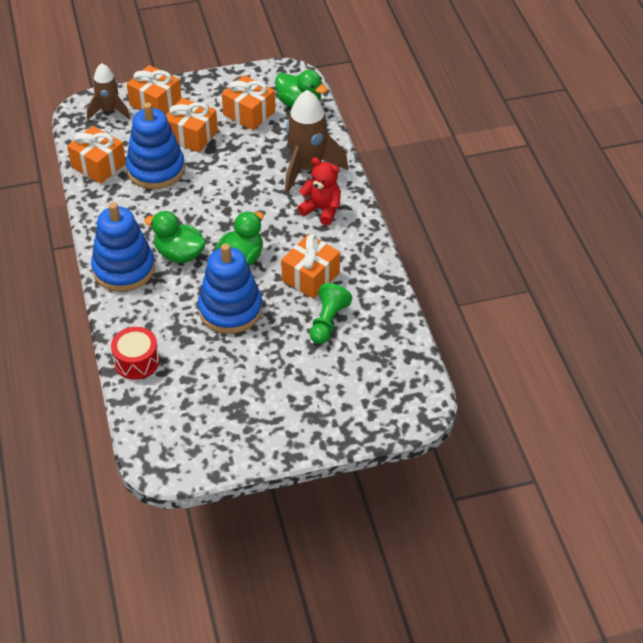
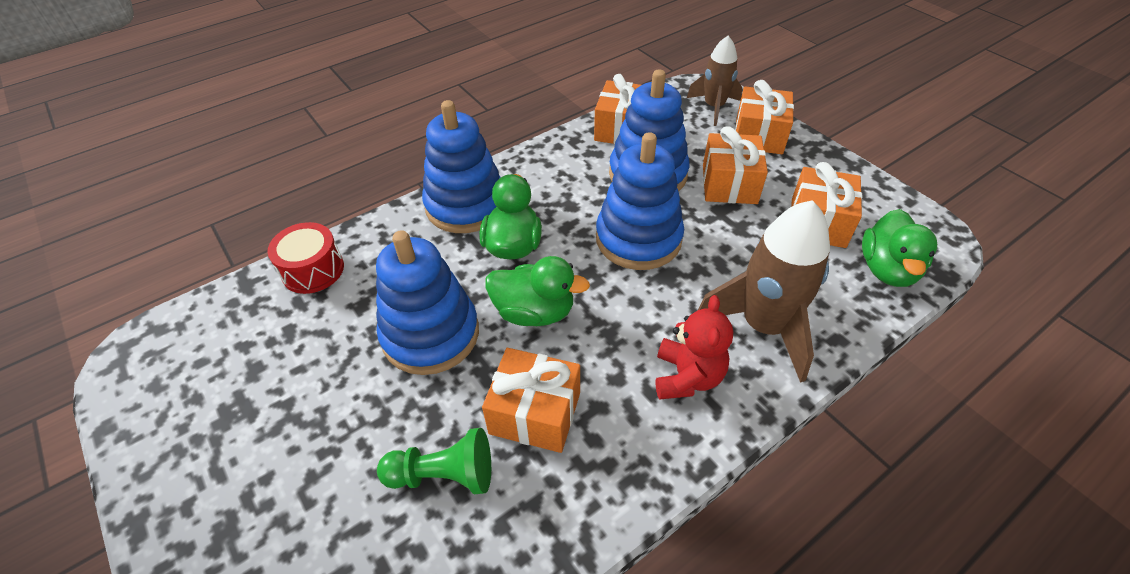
camera: 70 degrees right, 0 degrees up
none -> blue stacking toy [596,132,684,270]

